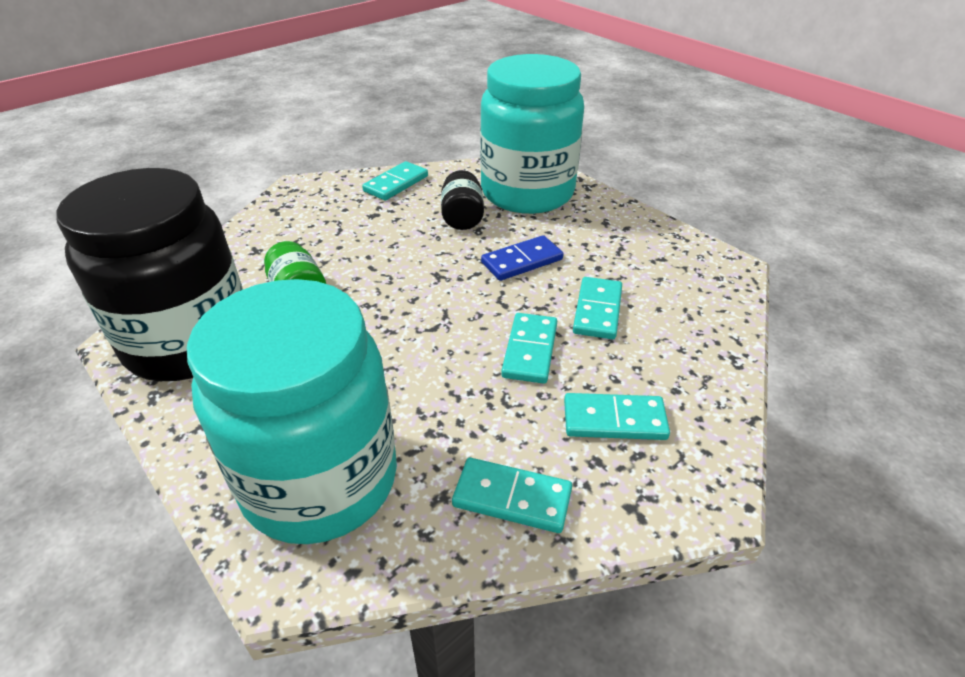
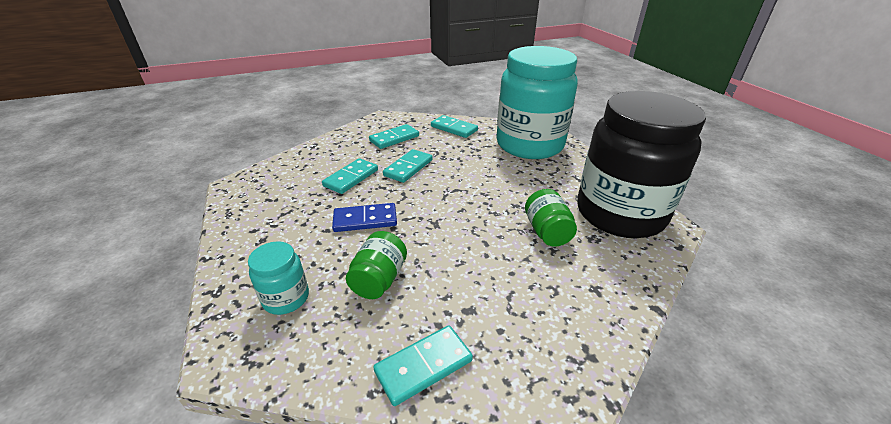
camera: 160 degrees left, 5 degrees down
black jar [441,170,484,230] -> green jar [346,231,407,299]
turquoise jar [480,54,584,214] -> turquoise jar [248,241,309,315], size x0.41
turquoise domino [564,393,670,440] -> turquoise domino turned 60 degrees counterclockwise [369,124,419,149]

